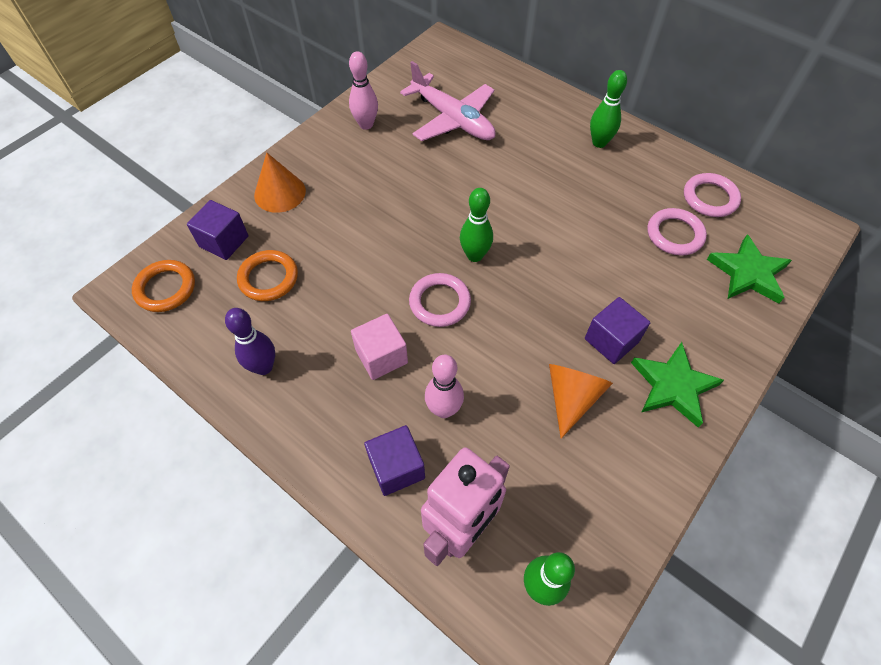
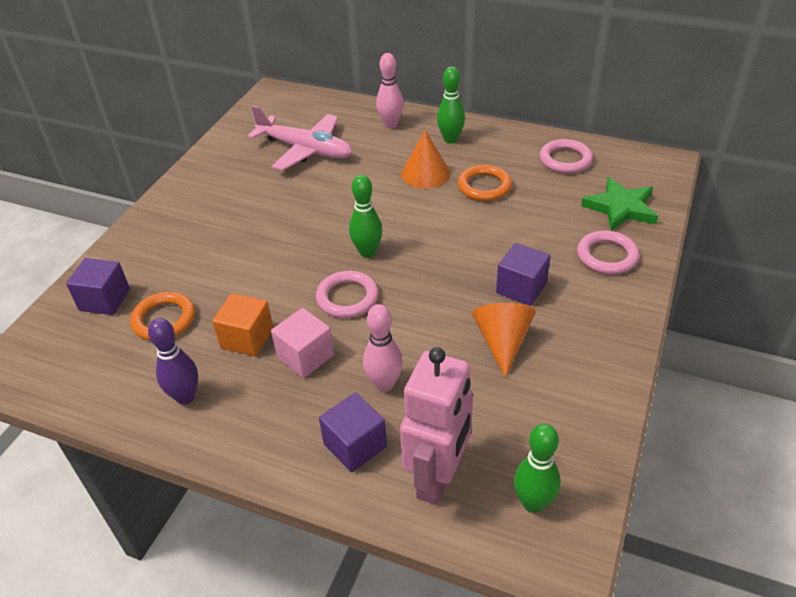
camera: 15 degrees left, 15 degrees down
orange ring [132,260,195,312] -> orange ring moved to [458,165,512,201]
orange cone [254,153,306,213] -> orange cone moved to [401,130,450,189]
pink bowling pin [349,51,378,130] -> pink bowling pin moved to [376,53,403,128]
green star [631,342,724,427] -> none
pink ring [647,208,707,256] -> pink ring moved to [577,231,639,274]
none -> orange cube [212,293,273,356]

